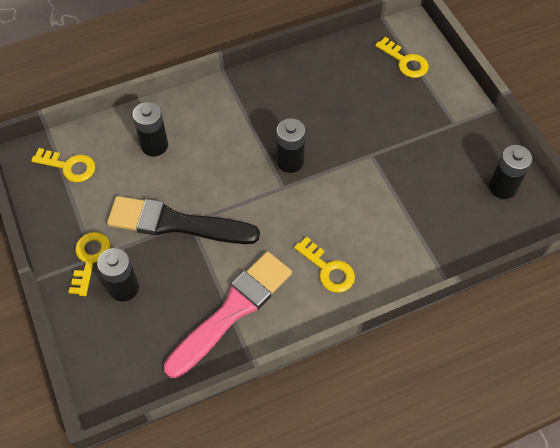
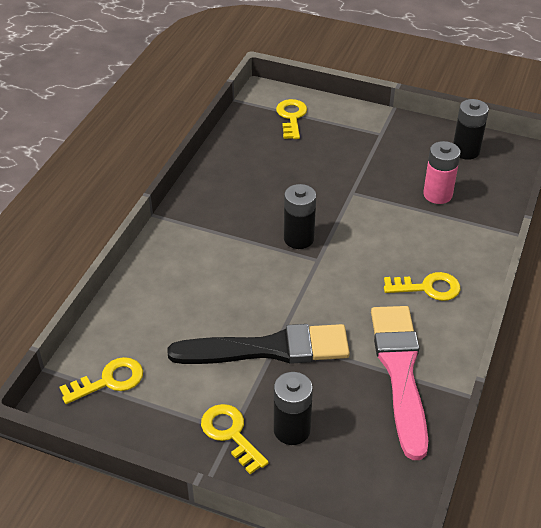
camera: 45 degrees left, 15 degrees down
black brush [107,196,260,244] -> black brush turned 150 degrees counterclockwise [168,324,350,364]
black battery [132,102,168,157] -> none
yellow key [375,37,429,78] -> yellow key turned 90 degrees counterclockwise [276,99,307,139]
none -> pink battery [423,141,461,204]

